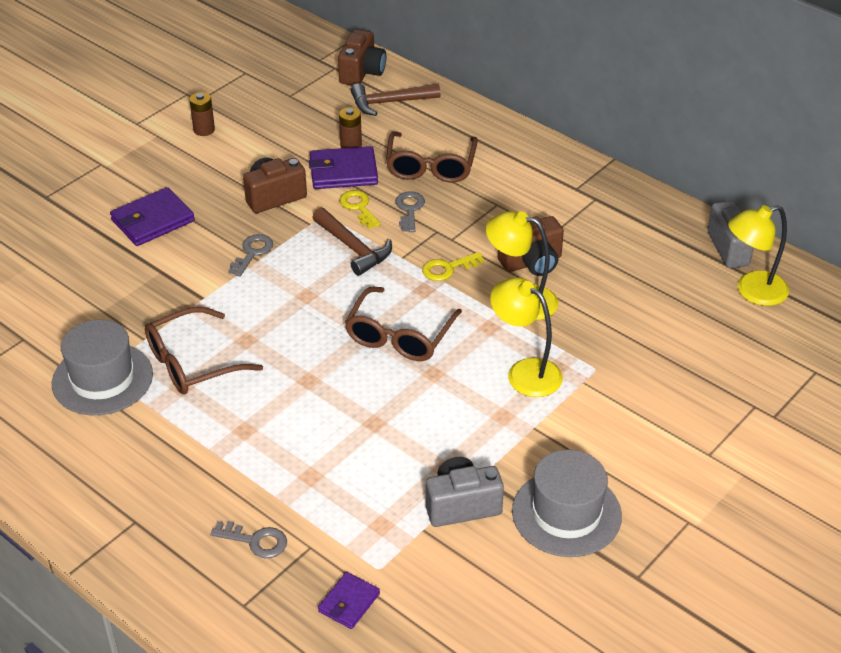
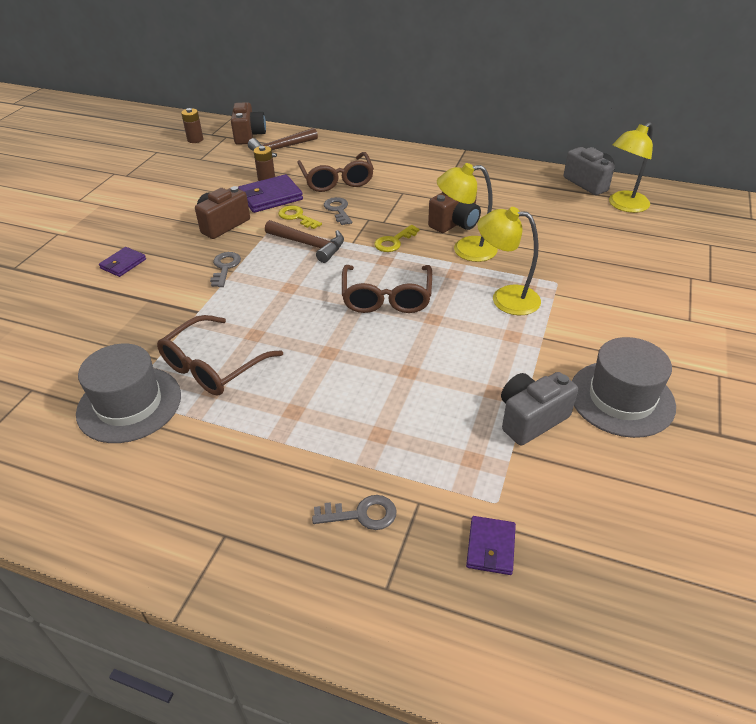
camera: 20 degrees left, 0 degrees up
purple wallet [110,187,195,246] -> purple wallet [99,247,146,277], size x0.59
brown battery [189,92,215,136] -> brown battery moved to [181,108,203,143]

